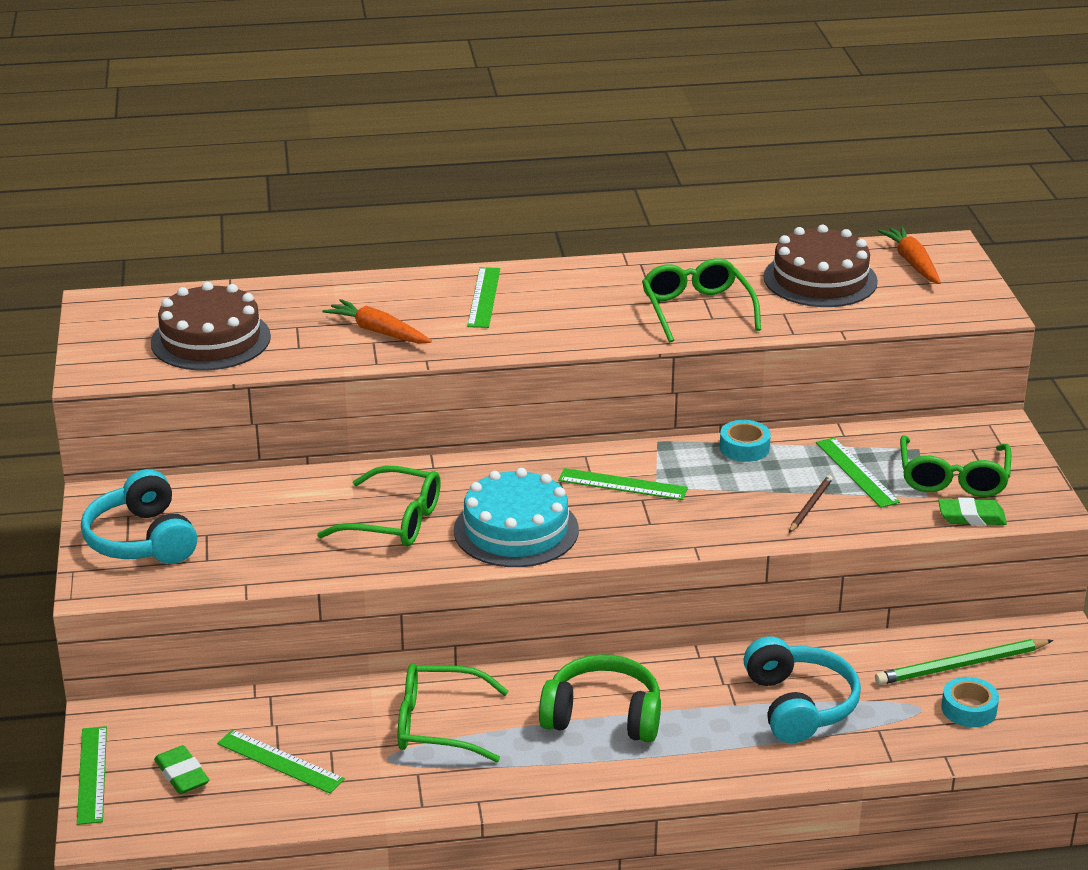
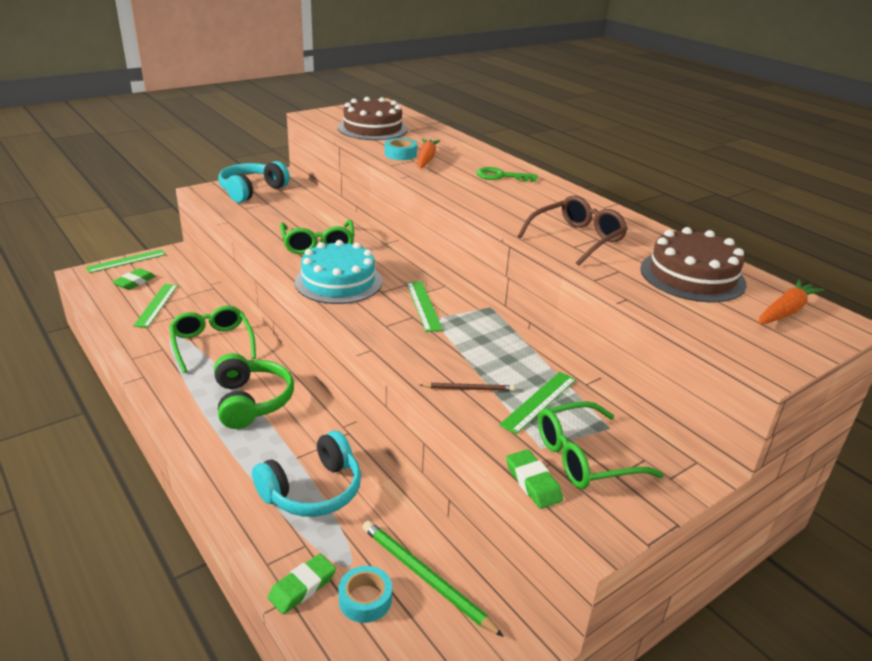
camera: 60 degrees right, 0 degrees up
green ruler [467,267,500,328] -> green key [476,167,537,182]
green glasses [642,259,761,342] -> brown glasses [518,195,628,266]
turquoise tape [720,420,771,462] -> turquoise tape moved to [385,138,417,160]
none -> green eraser [267,554,336,614]

